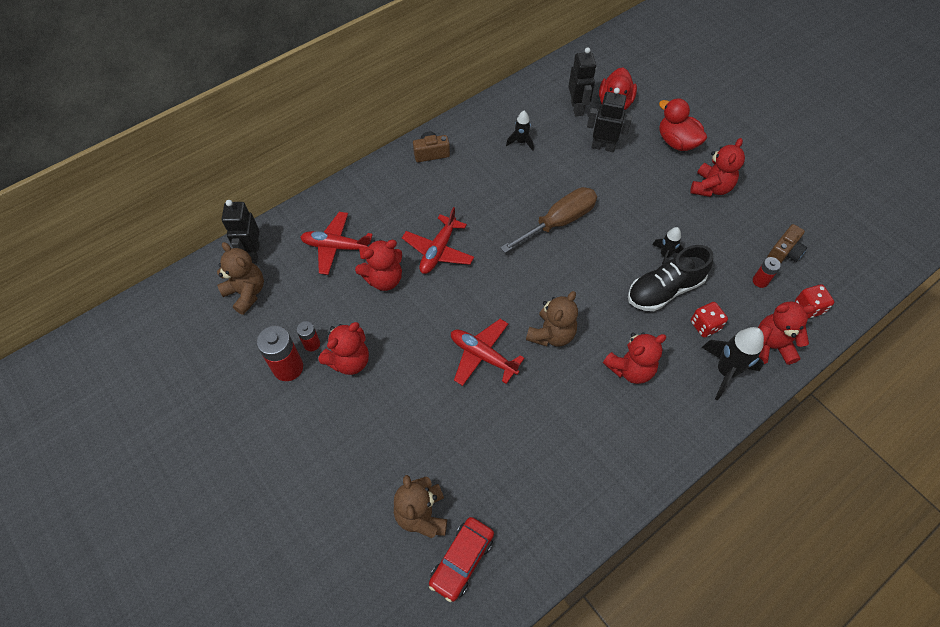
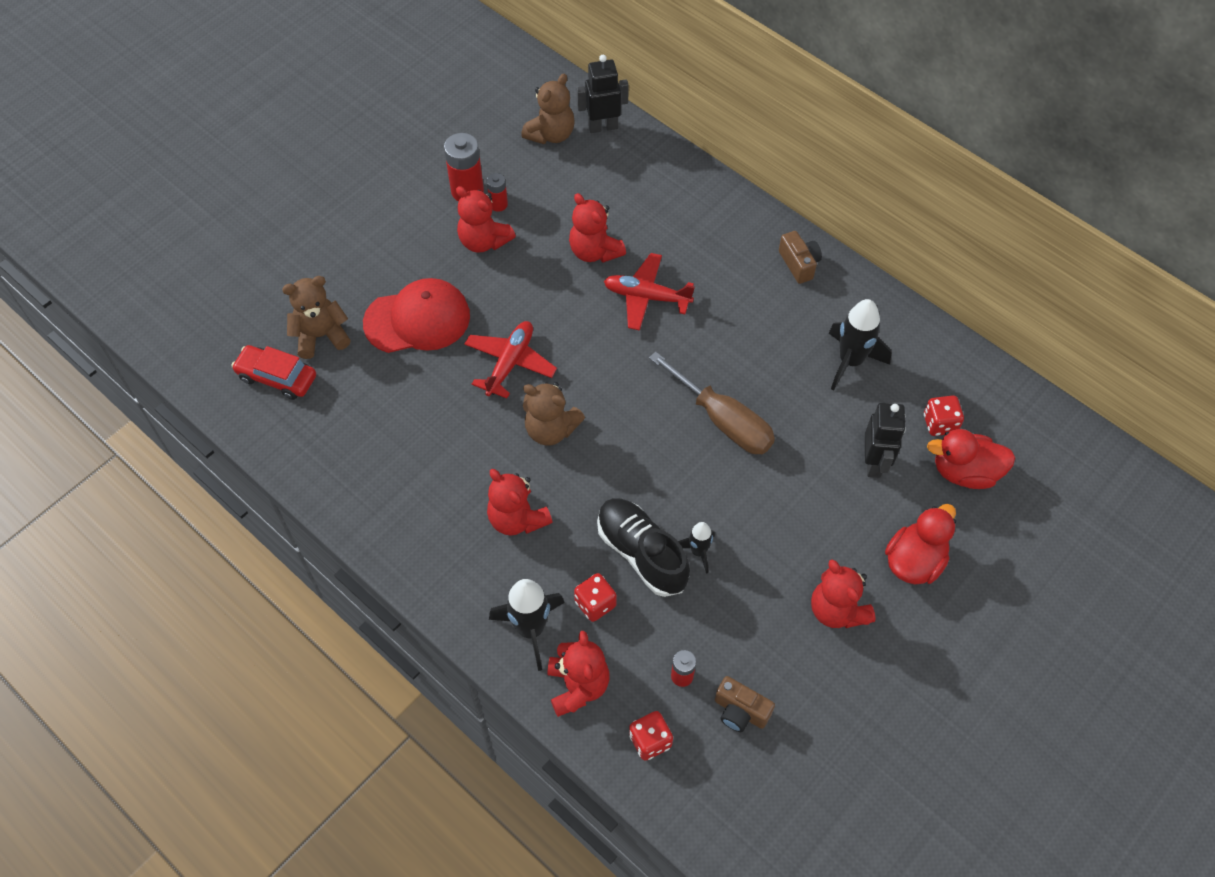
camera: 80 degrees right, 0 degrees up
red plane [300,212,373,275] -> none
black rocket [506,111,534,151] -> black rocket [829,299,891,390], size x1.75
black robot [568,47,596,116] -> red dice [924,395,964,436]
red teddy bear [690,138,745,197] -> red teddy bear turned 45 degrees clockwise [811,560,876,628]
none -> red cap [363,278,470,353]

